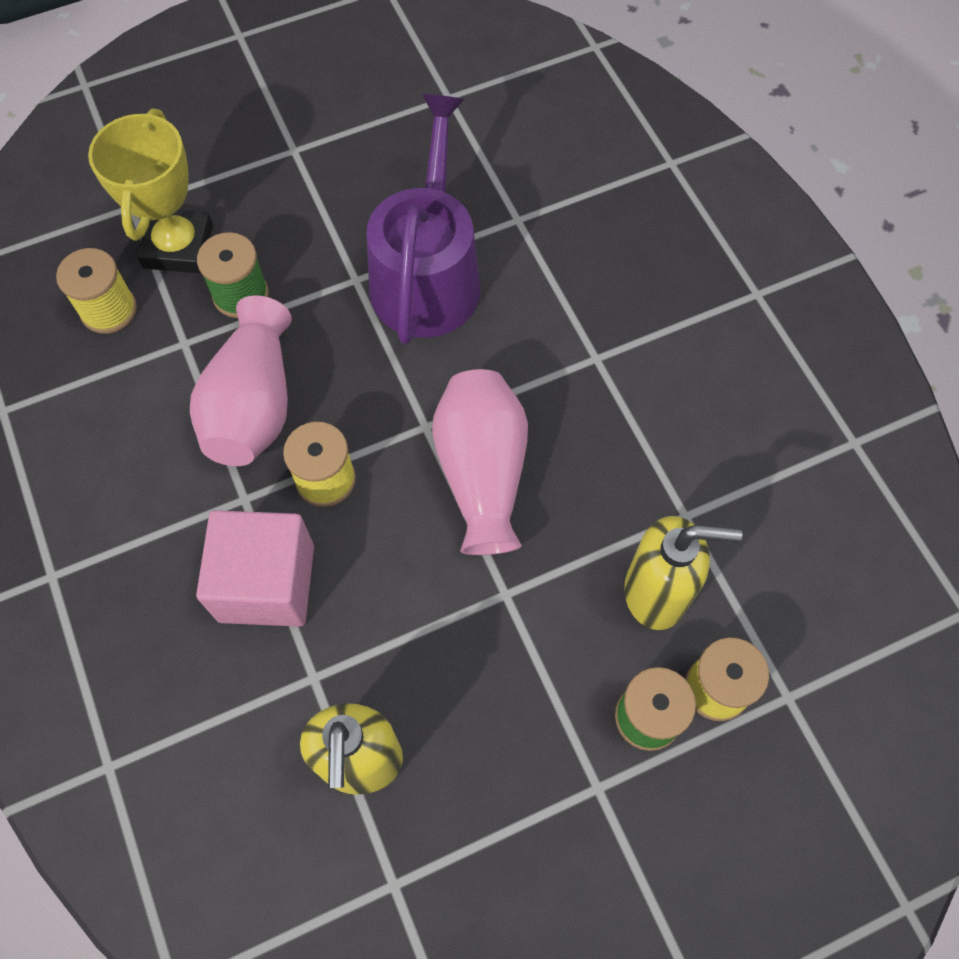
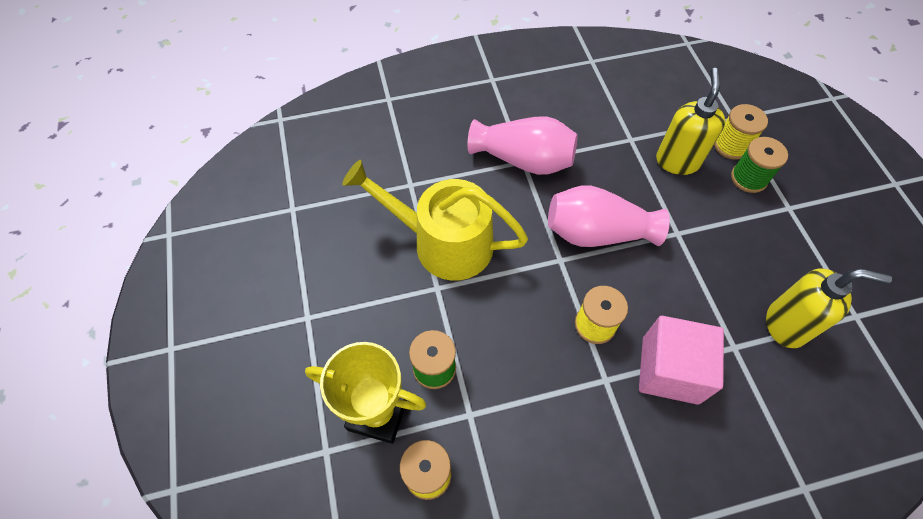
camera: 80 degrees left, 5 degrees down
pink vase [190,295,292,466] -> pink vase moved to [468,116,578,175]
purple watering can [366,94,480,345] -> yellow watering can [342,160,528,281]

